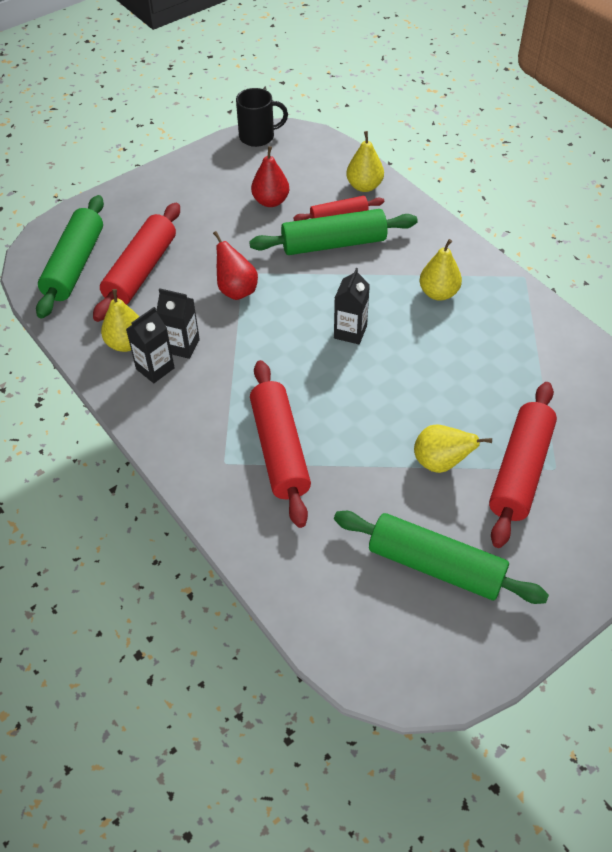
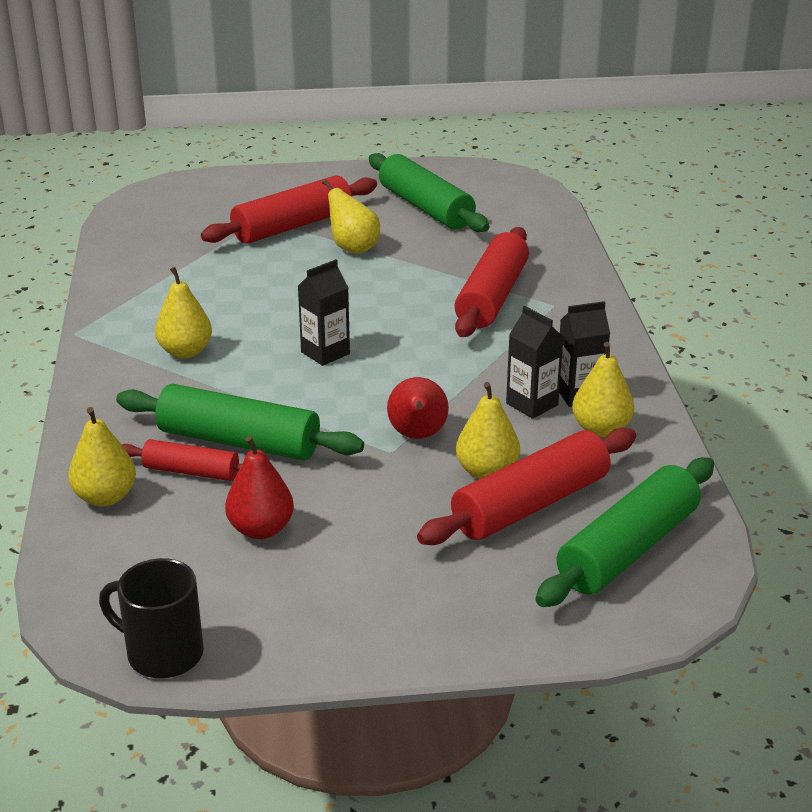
camera: 150 degrees left, 20 degrees down
none -> yellow pear [456,382,520,479]

